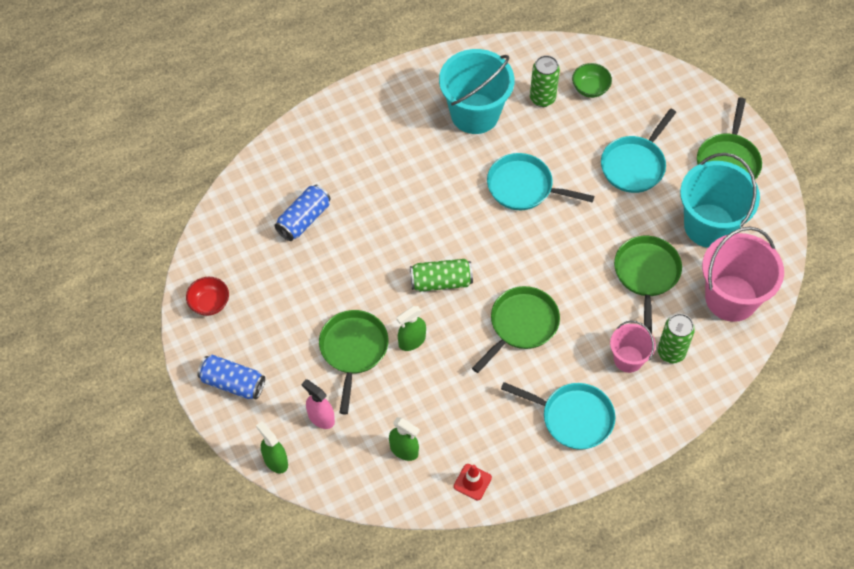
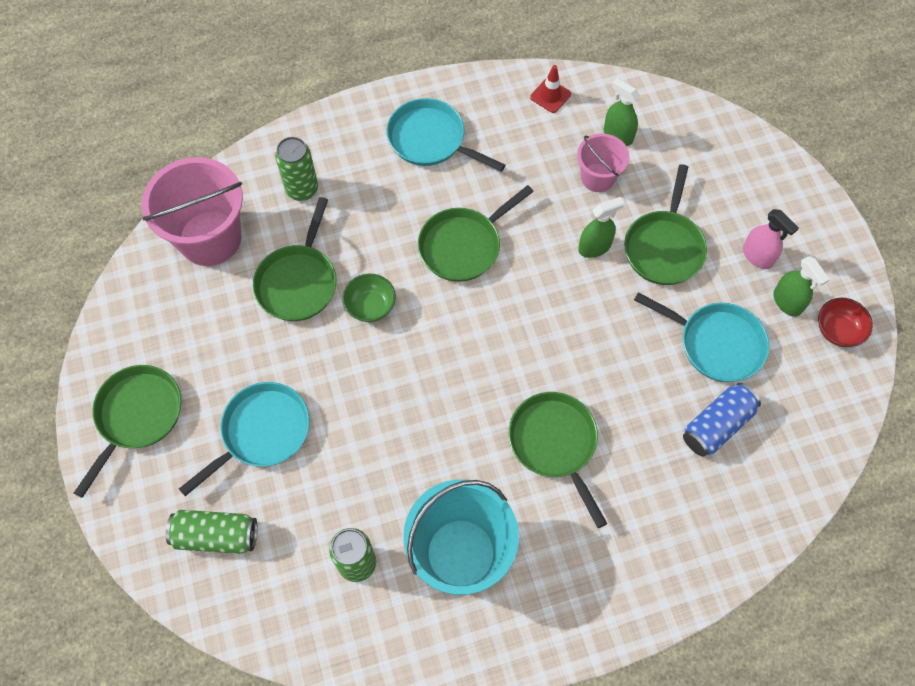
camera: 170 degrees left, 5 degrees up
blue can [197,355,265,399] -> none
green spray bottle [256,421,288,474] -> green spray bottle moved to [773,256,830,317]
pink spray bottle [302,379,335,429] -> pink spray bottle moved to [743,209,799,269]
green can [410,259,473,292] -> green can moved to [166,510,257,554]
turquoise pan [487,153,594,210] -> turquoise pan moved to [634,292,769,382]
green bowl [572,63,612,98] -> green bowl moved to [342,274,396,322]
pink bucket [610,321,656,373] -> pink bucket moved to [577,134,629,192]
turquoise bucket [680,153,760,248] -> none
none -> green pan [508,392,607,528]

